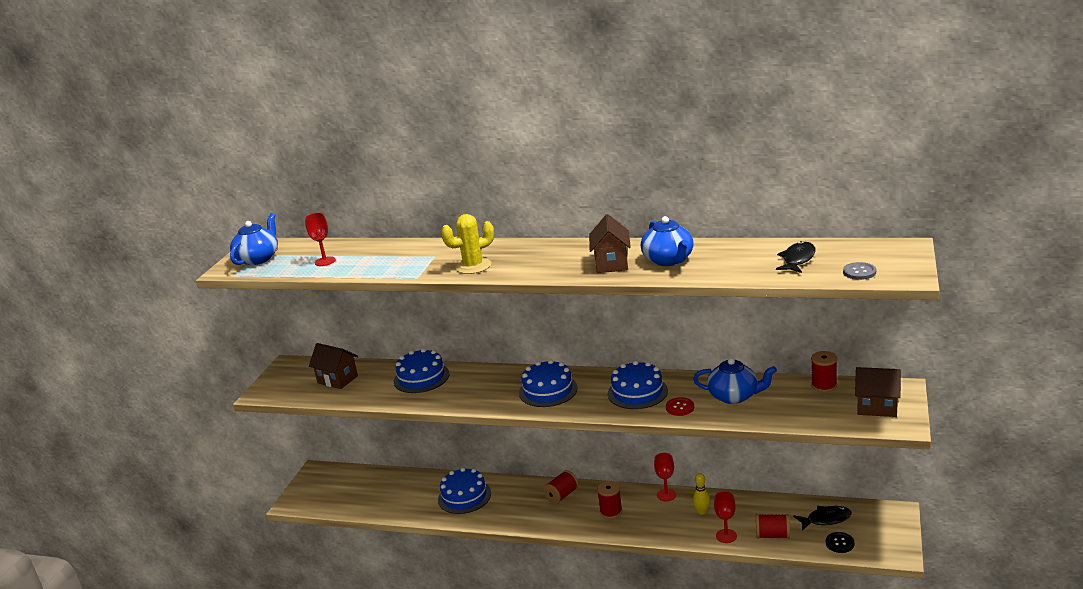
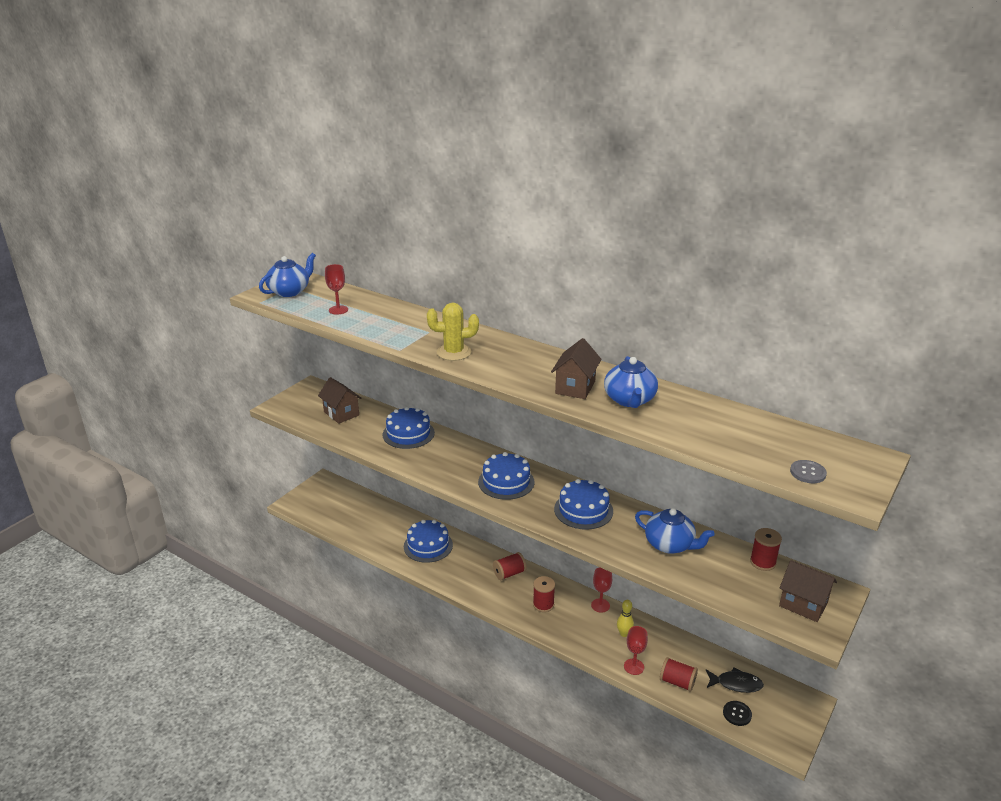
camera: 15 degrees right, 5 degrees up
red button [666,397,694,416] -> none
black fish [776,241,816,273] -> none

